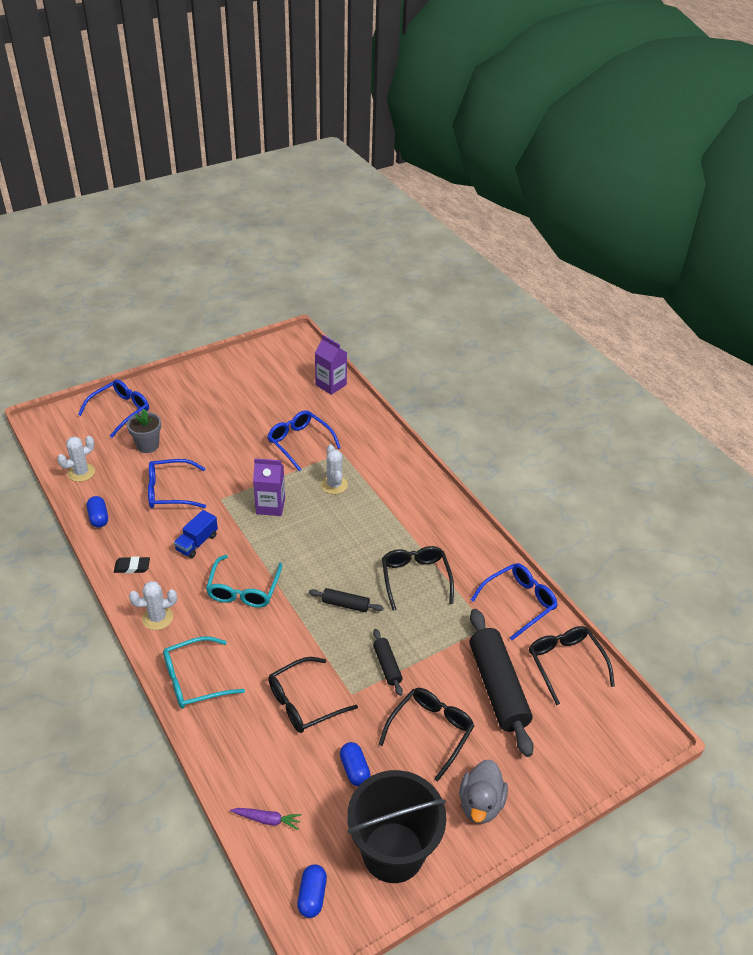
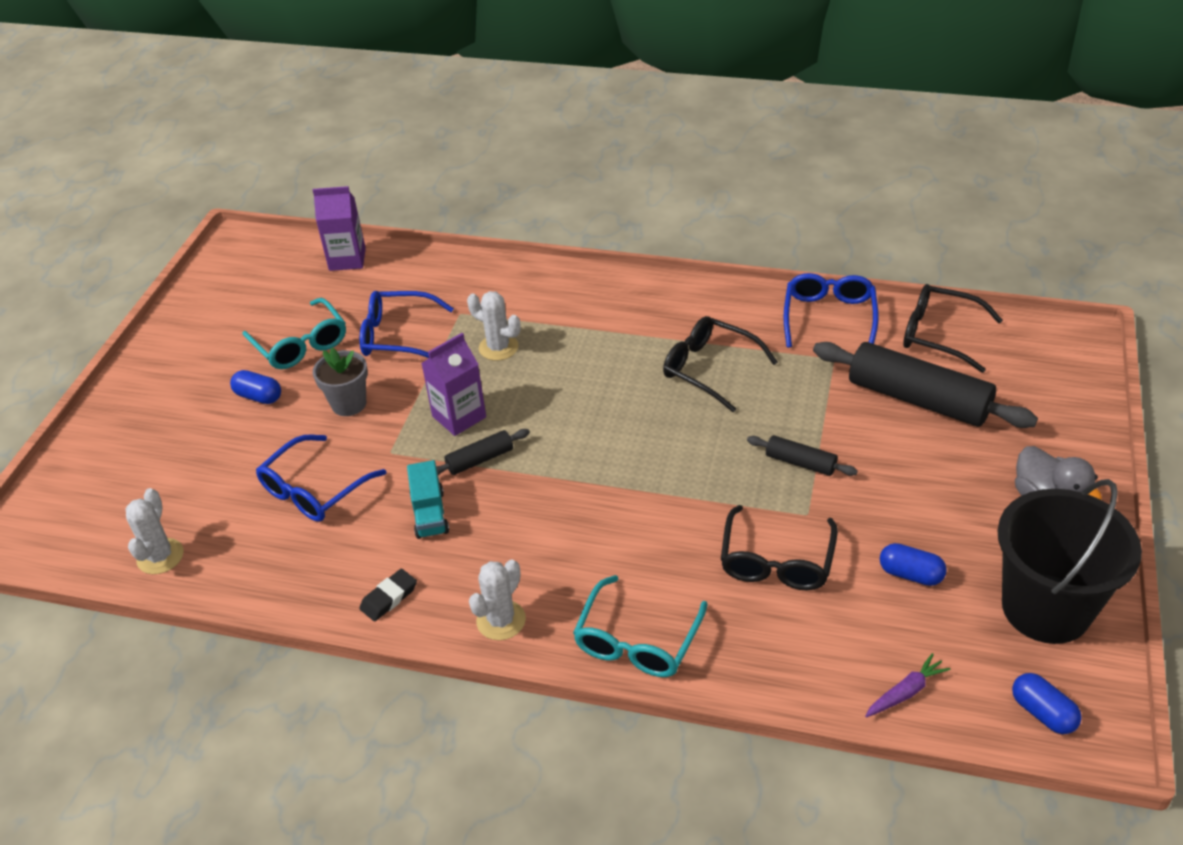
camera: 40 degrees left, 0 degrees up
blue glasses [78,380,149,438] -> none
blue capsule [87,496,108,528] -> blue capsule moved to [230,370,281,404]
grey flower pot [127,409,161,453] -> grey flower pot moved to [313,347,368,416]
blue truck [174,510,218,558] -> turquoise truck [407,460,449,539]
turquoise glasses [206,555,283,608] -> turquoise glasses moved to [243,298,346,369]
black rolling pin [309,588,384,612] -> black rolling pin moved to [436,429,530,475]
black glasses [378,688,475,781] -> none

